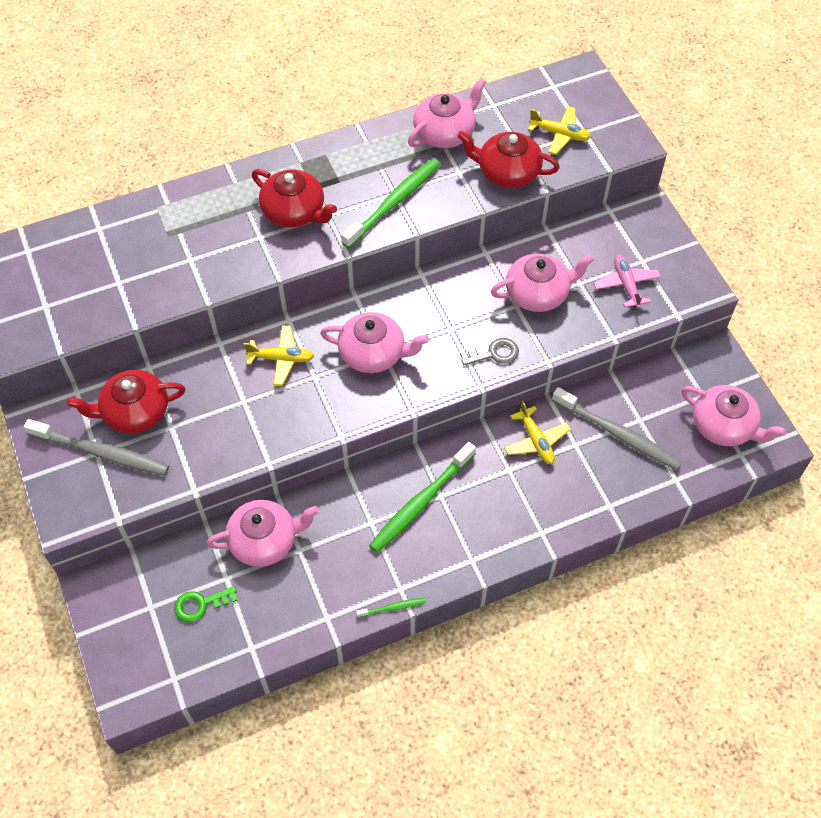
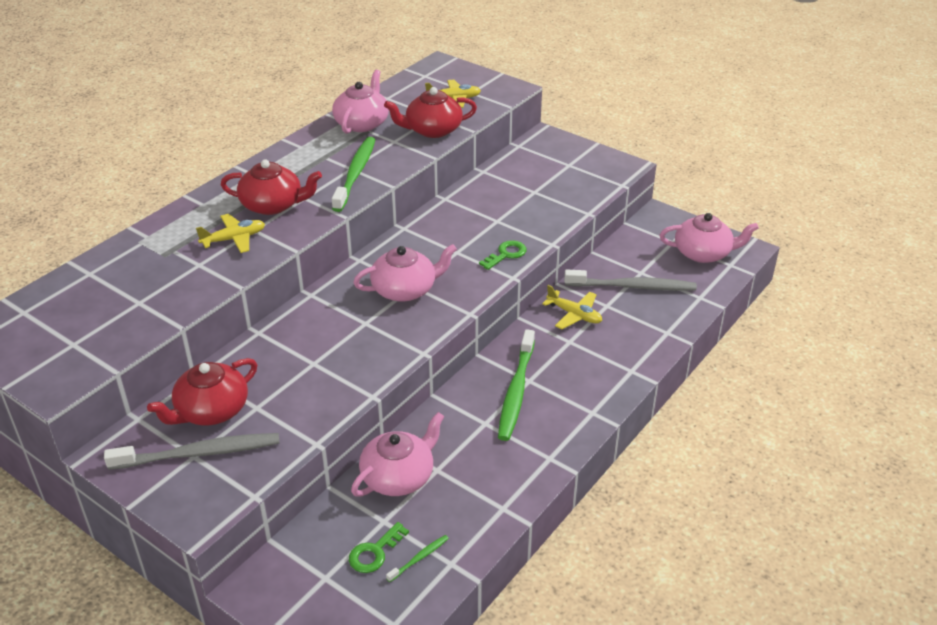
camera: 30 degrees left, 20 degrees down
yellow plane [243,325,314,386] -> yellow plane moved to [196,214,265,253]
green toothbrush [356,598,426,617] -> green toothbrush moved to [386,535,449,582]
grey key [460,338,519,365] -> green key [479,240,527,270]
pink teapot [491,254,594,312] -> none
pink plane [593,255,661,308] -> none

